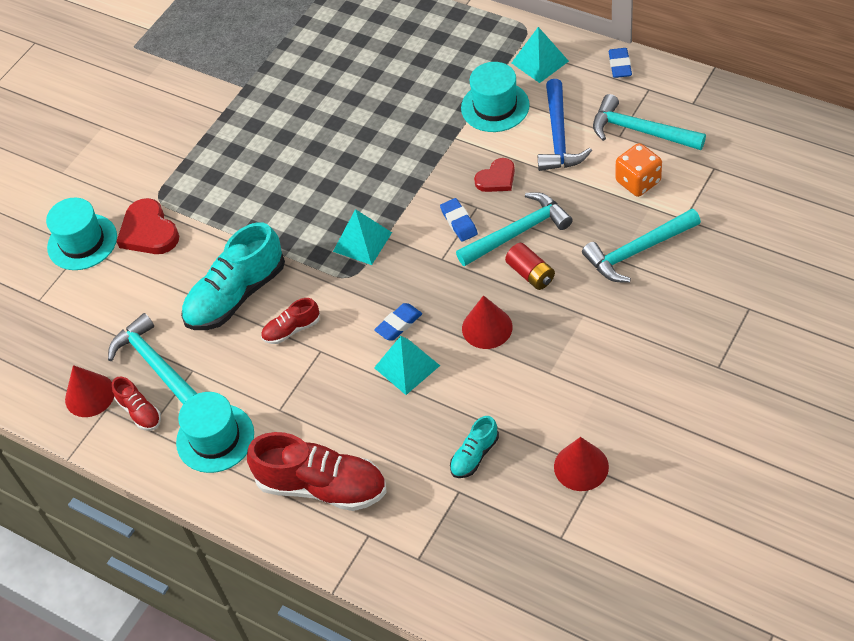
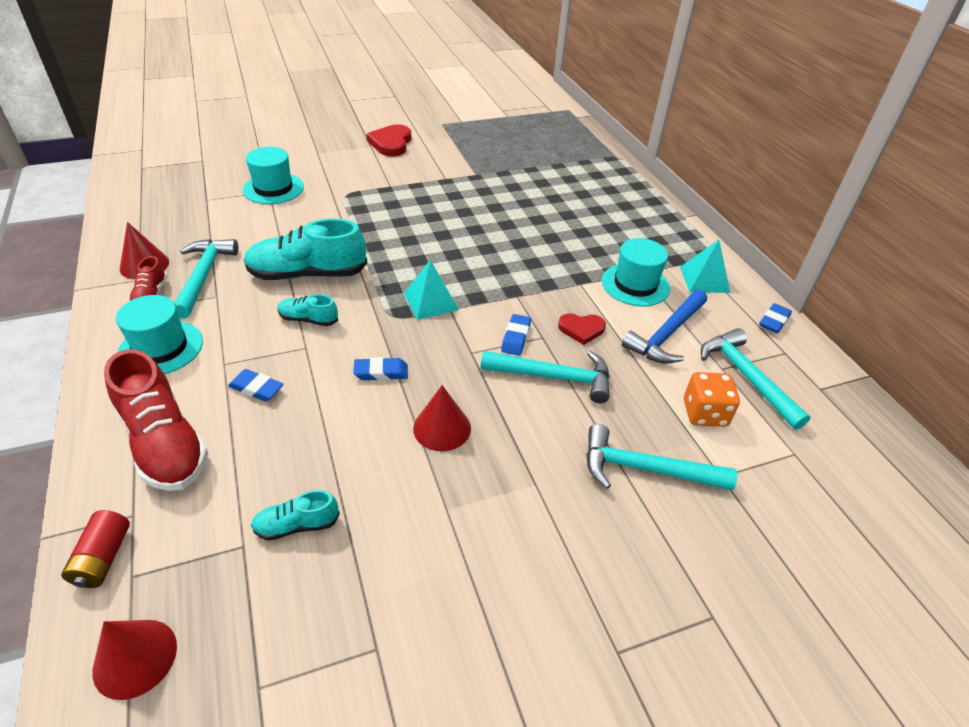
camera: 30 degrees right, 10 degrees down
red heart [116,198,179,254] -> red heart moved to [366,125,412,156]
red shoe [261,298,320,344] -> turquoise shoe [277,294,338,326]
turquoise pyramid [374,336,440,395] -> none
red battery [505,243,555,290] -> red battery moved to [61,510,130,588]
red cone [554,437,609,491] -> red cone moved to [93,620,177,700]
none -> blue eraser [228,369,283,401]

